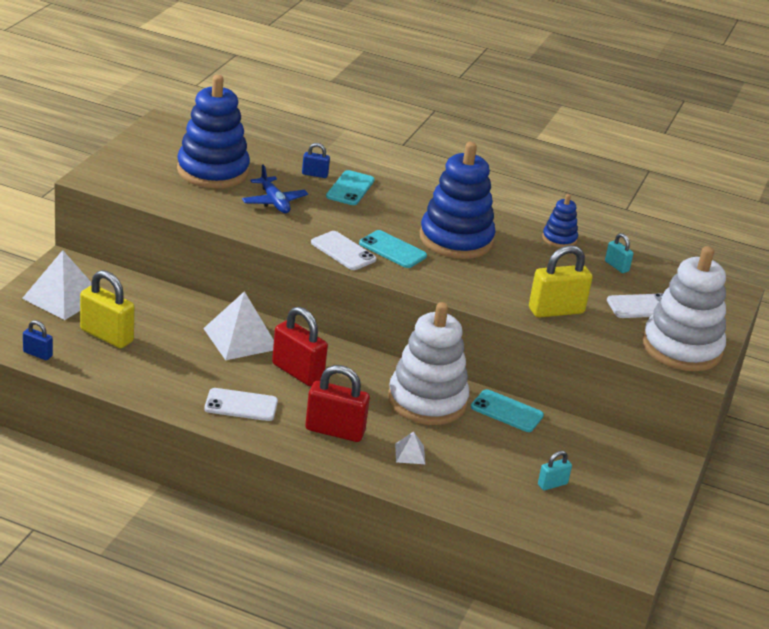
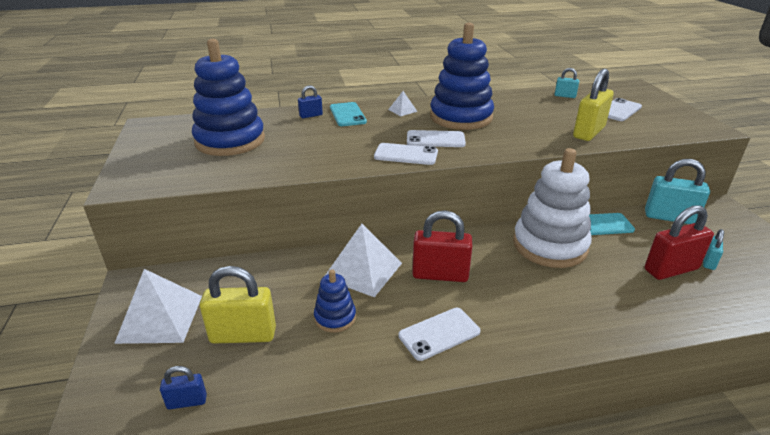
camera: 30 degrees left, 0 degrees up
blue plane [242,165,308,213] -> none
red padlock [305,365,370,442] -> red padlock moved to [645,205,714,280]
turquoise phone [359,230,427,268] -> white phone [407,130,466,147]
white pyramid [395,432,425,464] -> white pyramid moved to [388,91,418,116]
blue stacking toy [542,194,578,248] -> blue stacking toy moved to [314,269,356,333]
white stacking toy [642,246,726,371] -> none
none -> turquoise padlock [645,159,710,224]

